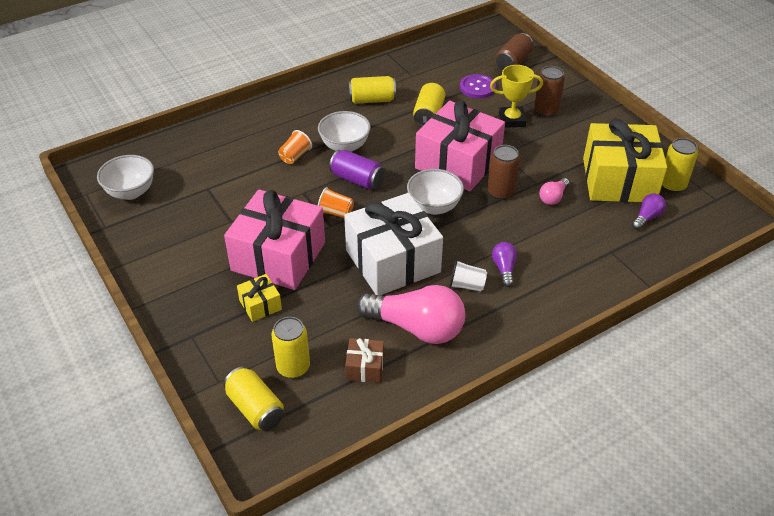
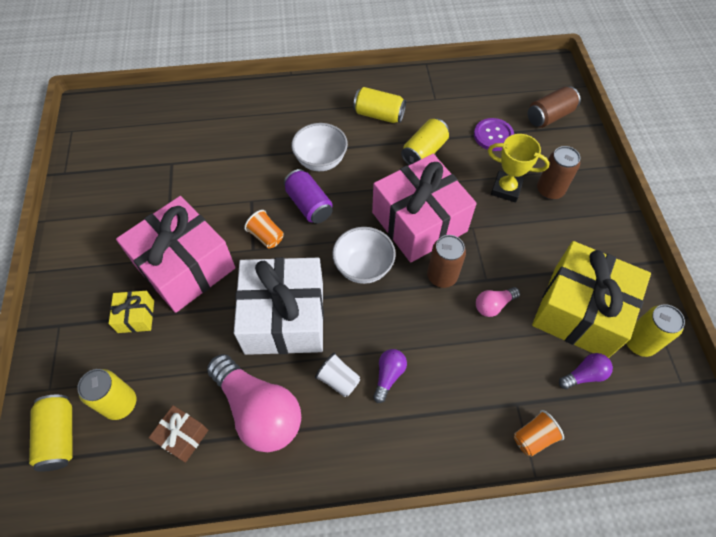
camera: 25 degrees right, 15 degrees up
white bowl [97,155,154,200] -> none
orange cup [278,130,312,164] -> orange cup moved to [514,410,564,457]

